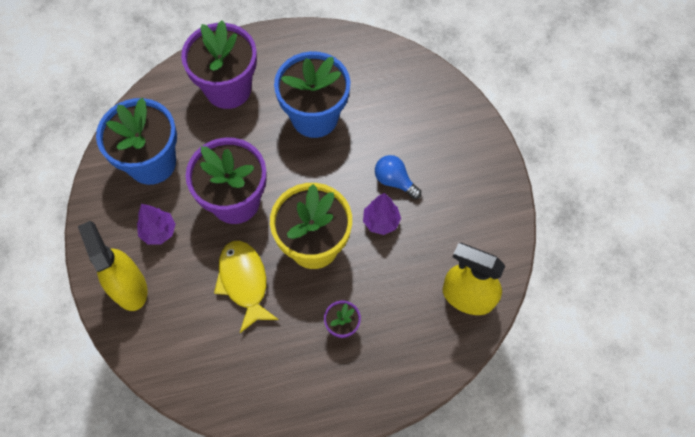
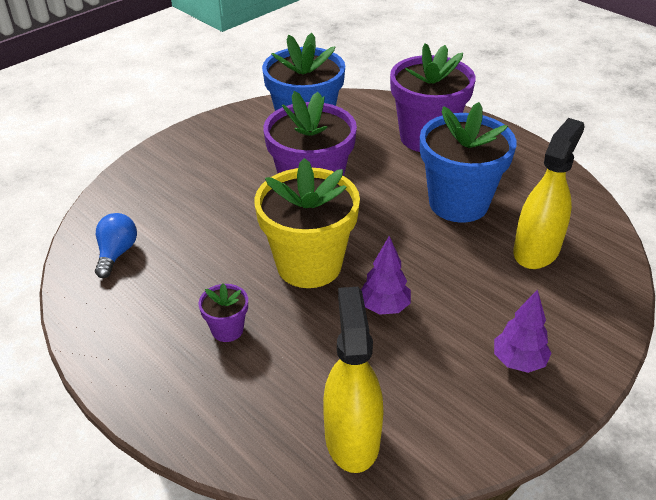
camera: 60 degrees right, 25 degrees down
yellow spray bottle [78,221,147,311] -> yellow spray bottle moved to [513,118,585,269]
purple tree [137,204,176,244] -> purple tree moved to [494,289,551,373]
yellow fish [214,241,279,333] -> none
blue light bulb [375,155,421,199] -> blue light bulb moved to [95,213,137,278]

